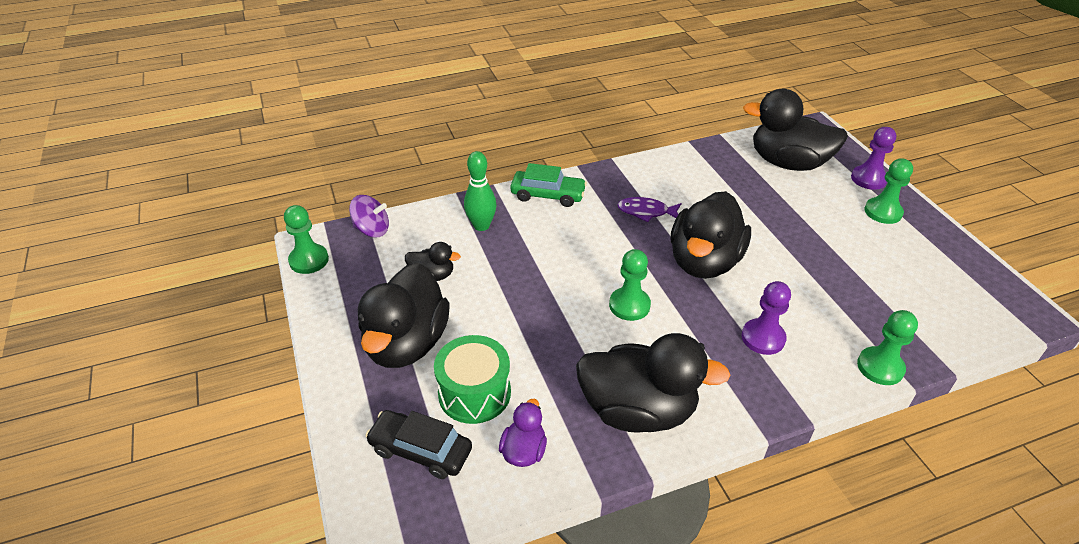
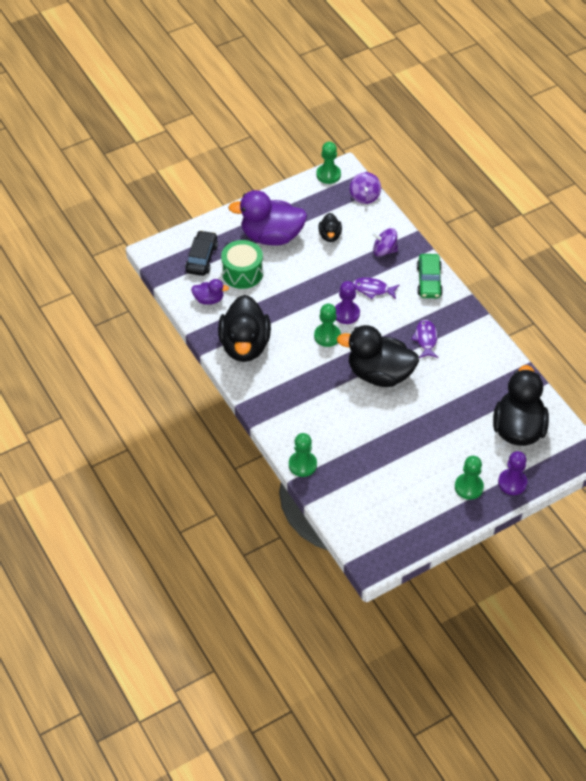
camera: 80 degrees right, 10 degrees up
black duck [358,263,450,368] -> purple duck [228,190,307,245]
green bowling pin [464,151,496,231] -> purple spinning top [372,228,398,256]
purple pawn [742,281,791,355] -> purple pawn moved to [335,281,360,324]
none -> purple fish [353,277,399,299]

